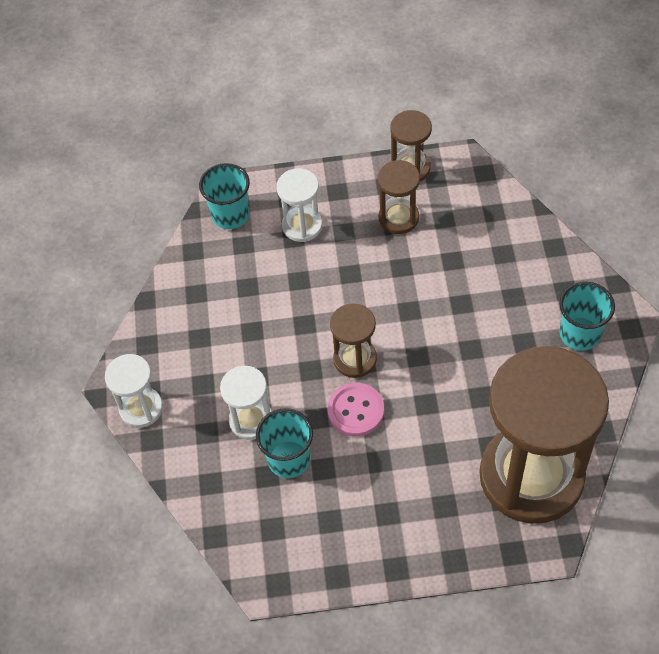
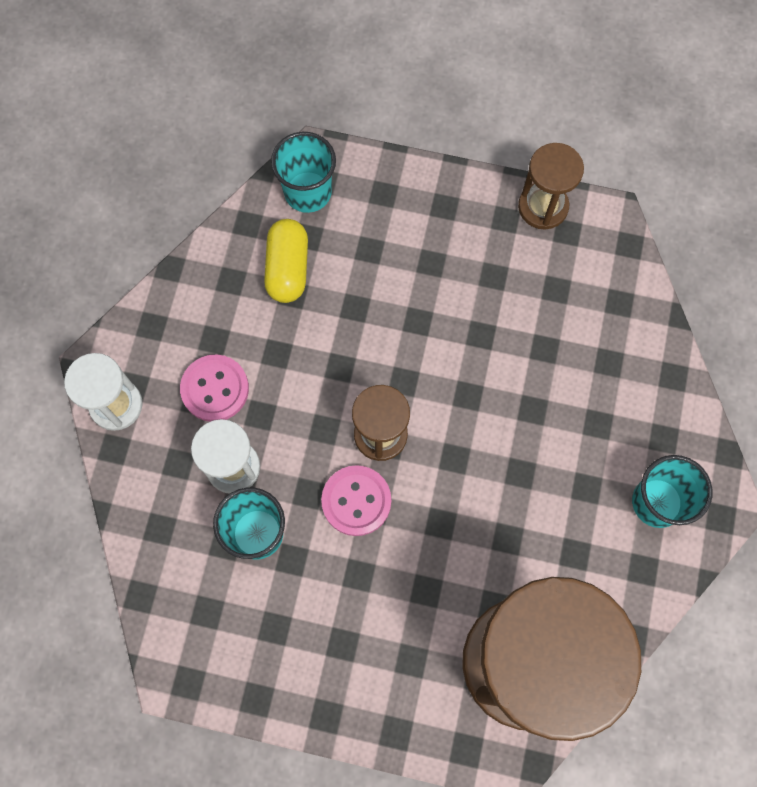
camera: 15 degrees right, 15 degrees up
white hourglass [276,168,322,242] -> none
brown hourglass [378,160,420,234] -> none
none -> pink button [180,355,249,422]
none -> yellow capsule [264,219,308,303]

